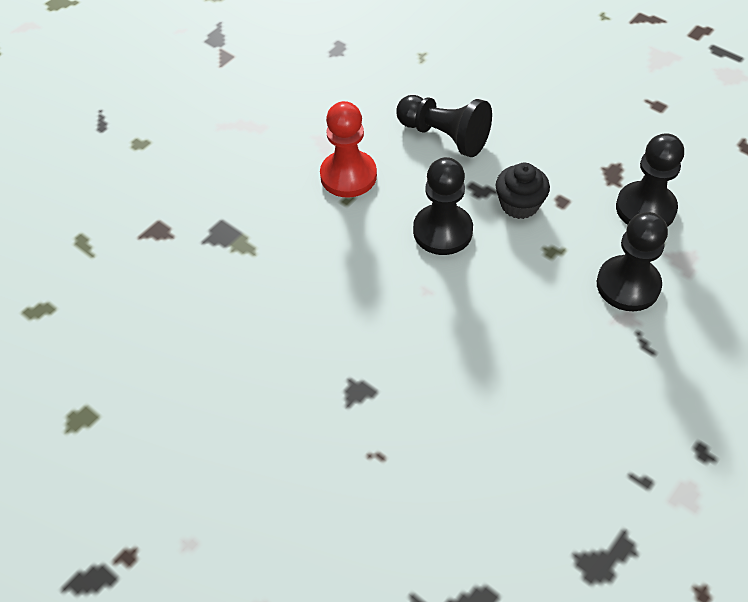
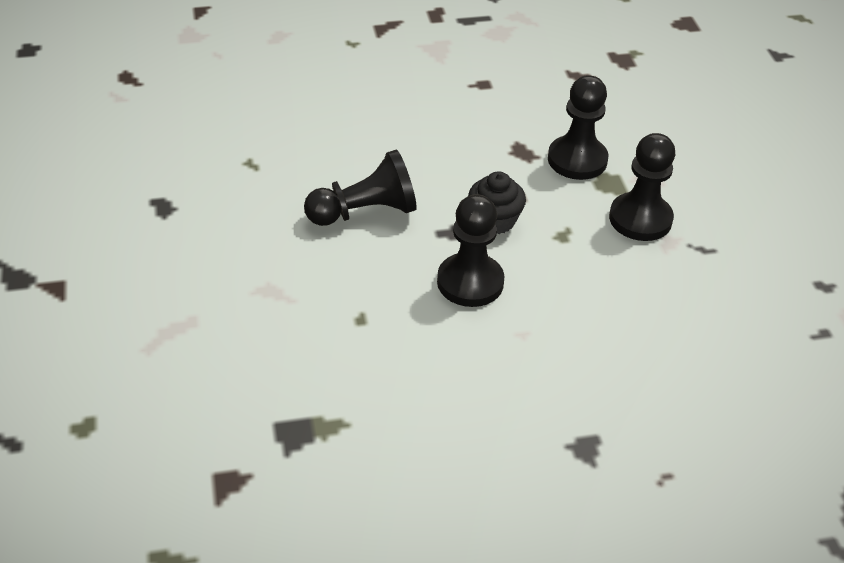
camera: 55 degrees left, 10 degrees down
red pawn [320,101,377,198] -> none

